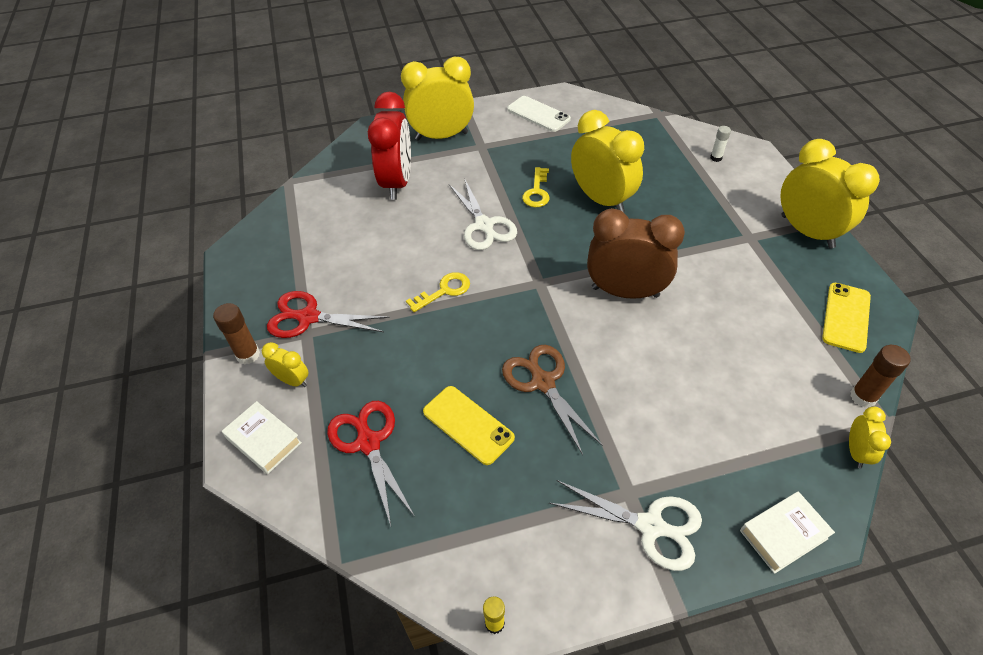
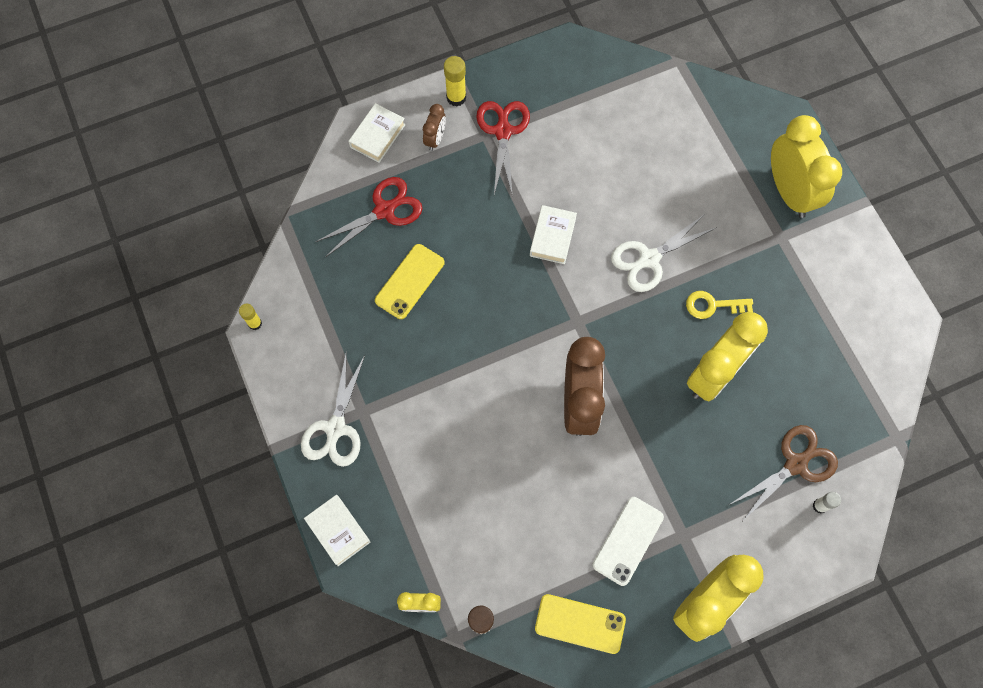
camera: 80 degrees right, 20 degrees up
brown glue stick [213,303,260,365] -> yellow glue stick [444,56,466,107]
yellow clock [262,342,308,387] -> brown clock [423,104,446,151]
red clock [368,92,411,200] -> none
yellow key [406,272,470,312] -> white book [530,205,577,264]
brown scissors [502,345,603,455] -> brown scissors moved to [729,425,838,520]
white phone [507,96,571,132] -> white phone moved to [593,497,664,586]

